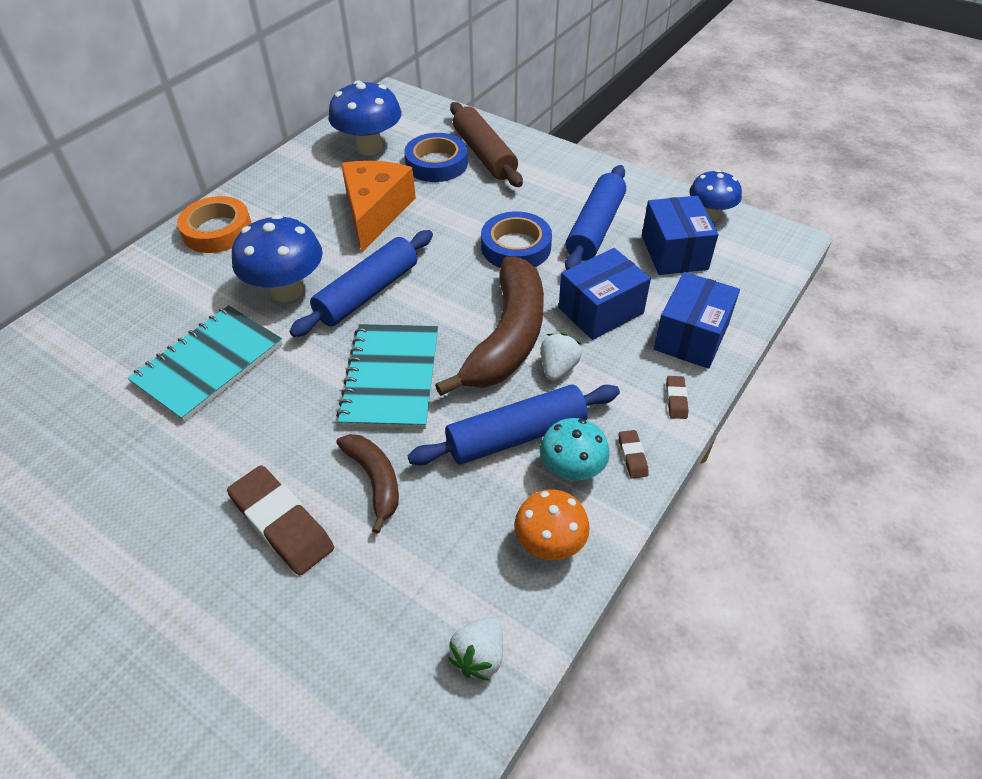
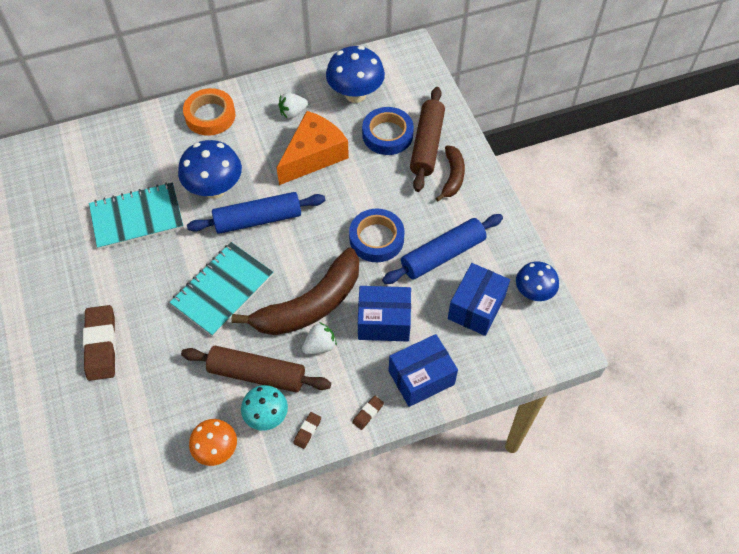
camera: 35 degrees right, 10 degrees up
brown banana [336,434,399,534] -> brown banana moved to [436,145,465,201]
blue rolling pin [408,384,620,465] -> brown rolling pin [181,346,331,392]
white strawberry [448,617,503,681] -> white strawberry moved to [278,93,308,119]

